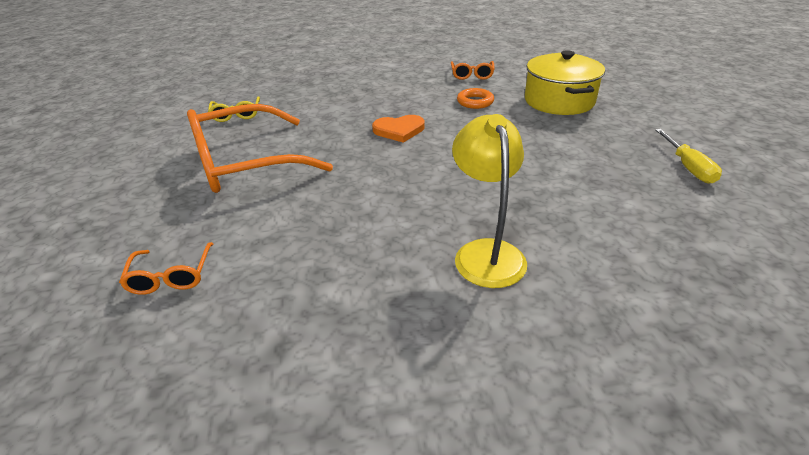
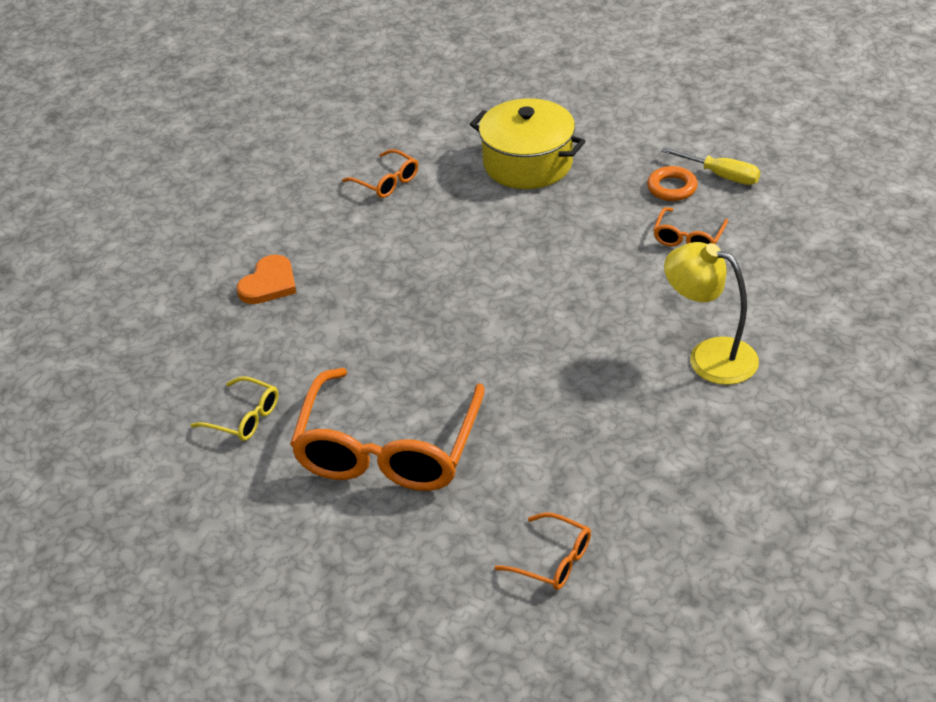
camera: 50 degrees left, 5 degrees up
orange heart [372,115,425,143] -> orange heart moved to [237,255,296,304]
orange ring [457,88,494,109] -> orange ring moved to [647,166,698,201]
none -> orange glasses [653,207,728,246]

